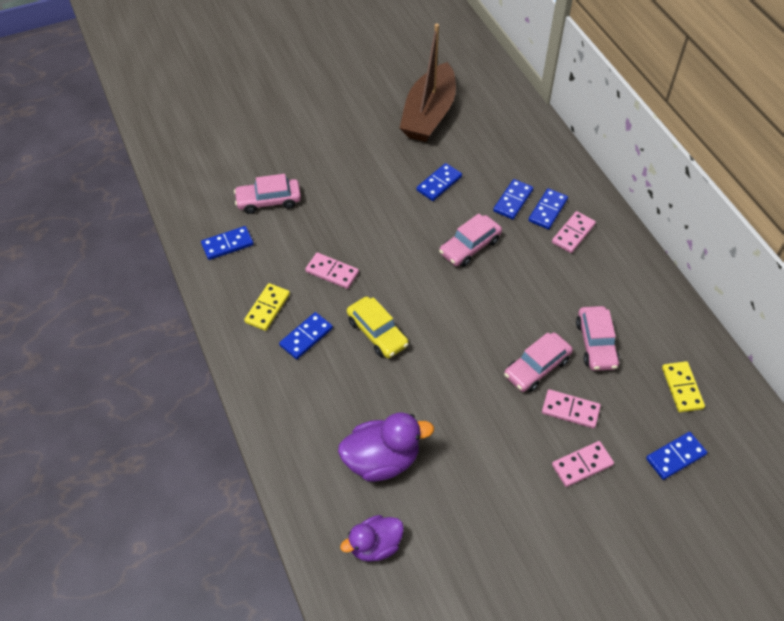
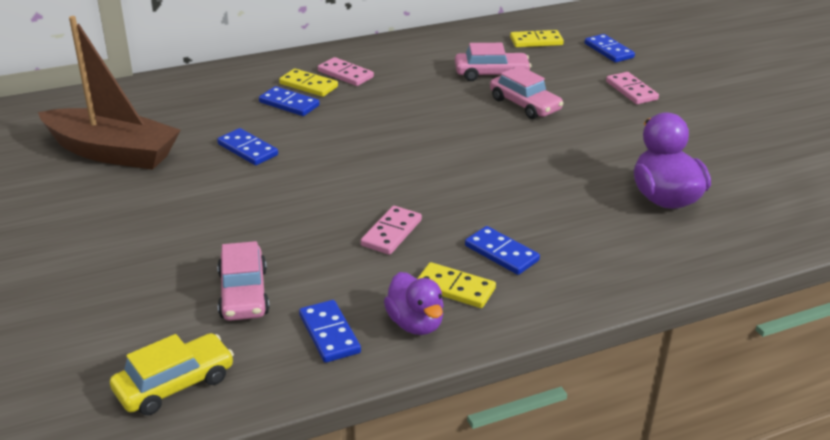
camera: 90 degrees left, 20 degrees down
purple duck [340,515,404,562] -> purple duck moved to [384,272,444,335]
yellow car [347,296,409,358] -> yellow car moved to [110,333,234,415]
pink car [439,213,502,267] -> none
blue domino [528,188,568,229] -> yellow domino [279,69,338,97]
pink domino [542,389,601,429] -> none

